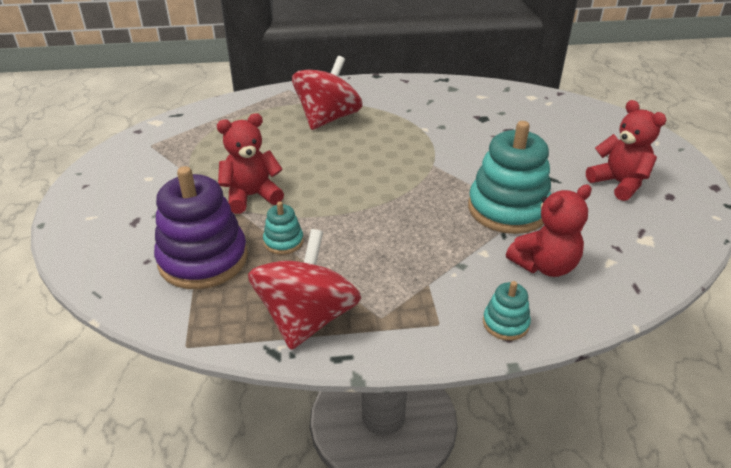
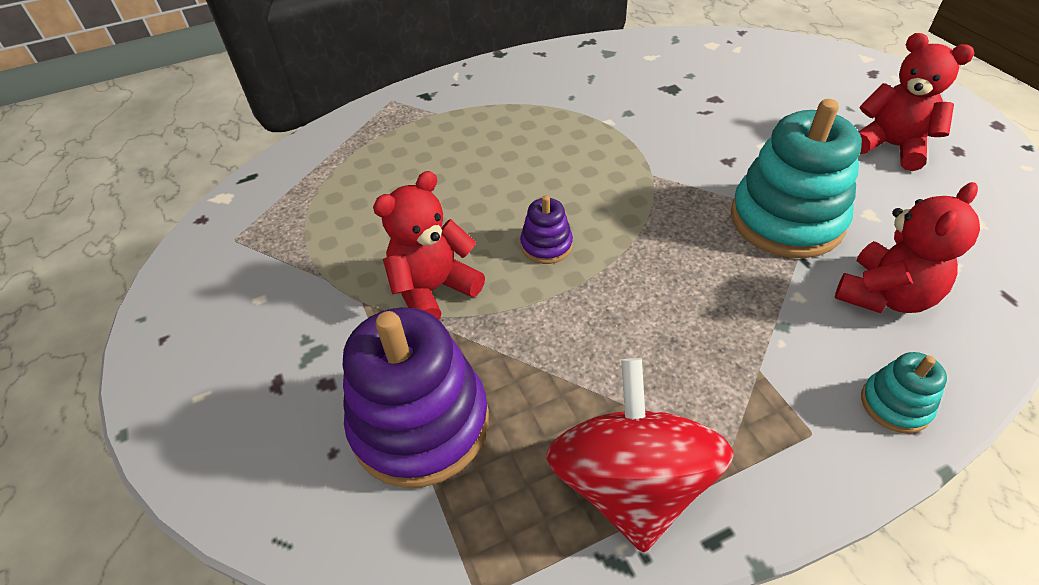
camera: 15 degrees left, 10 degrees up
turquoise stacking toy [263,202,304,255] -> none
red spinning top [292,56,362,130] -> none
none -> purple stacking toy [520,195,573,264]

